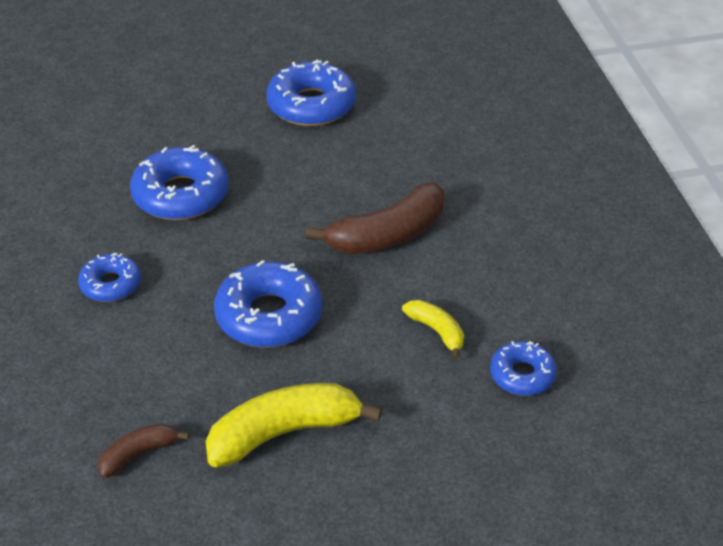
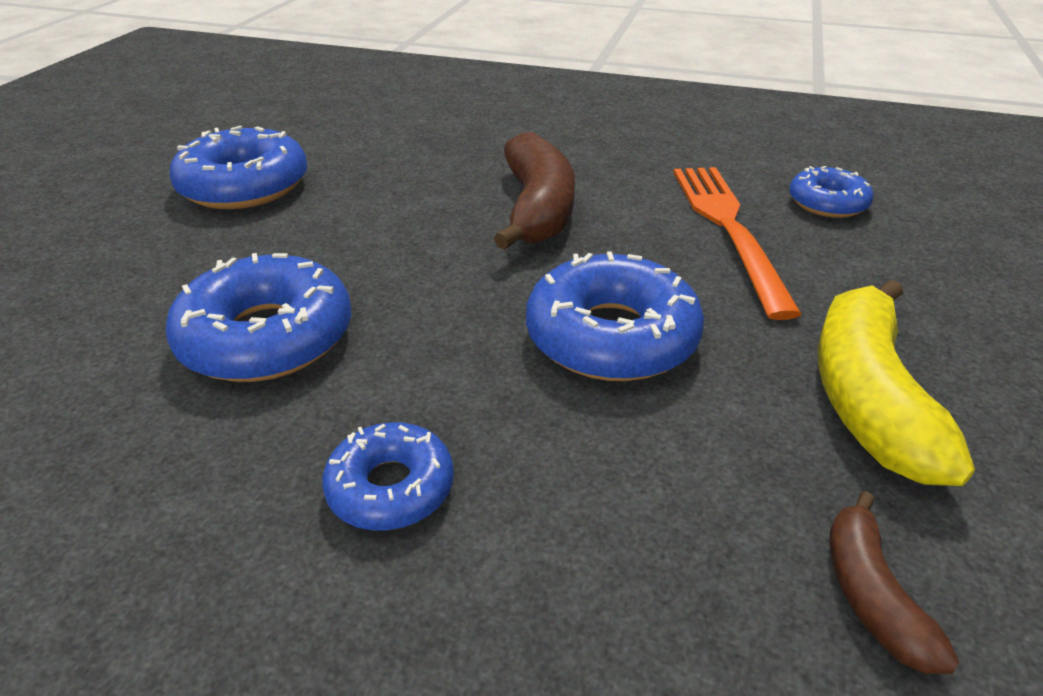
camera: 60 degrees left, 5 degrees down
yellow banana [402,300,464,359] -> orange fork [673,167,802,320]

